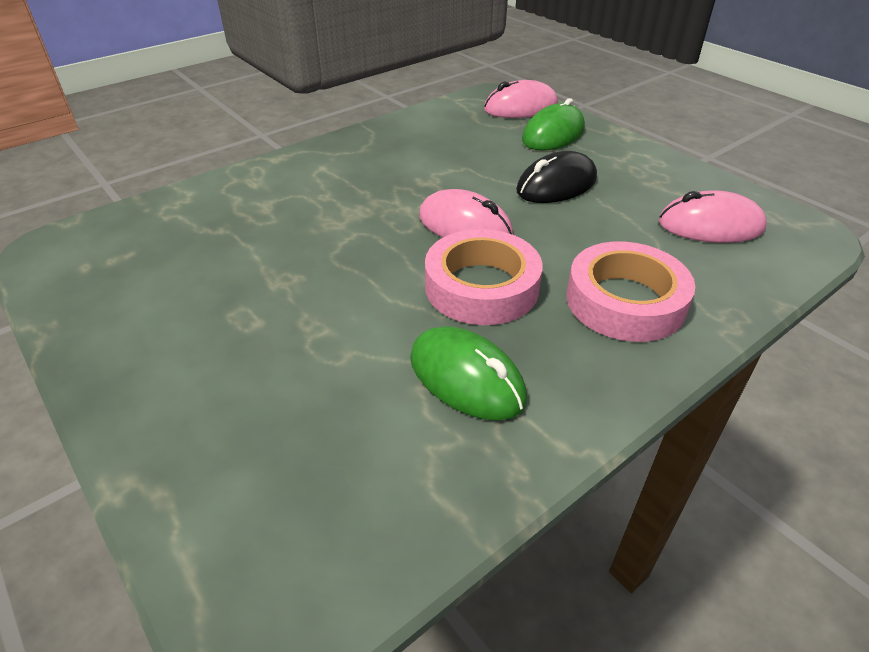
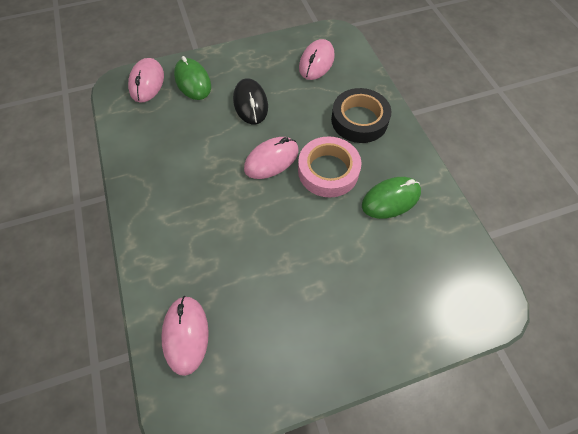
camera: 70 degrees left, 20 degrees up
pink tape [566,242,695,342] -> black tape [331,88,391,143]
none -> pink mouse [161,296,209,376]

